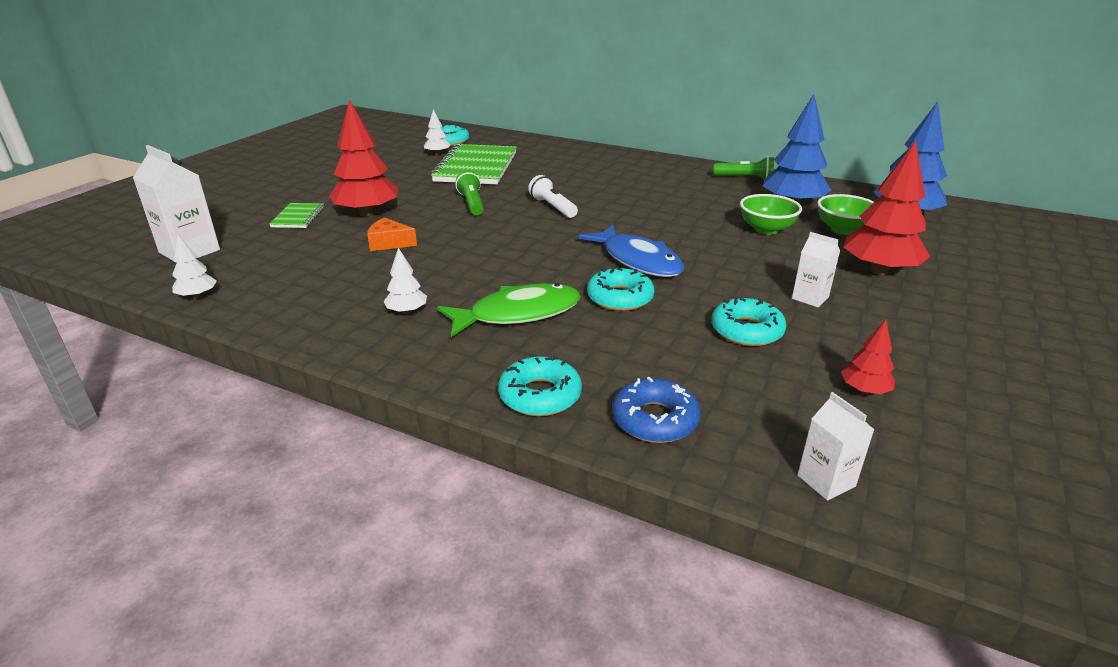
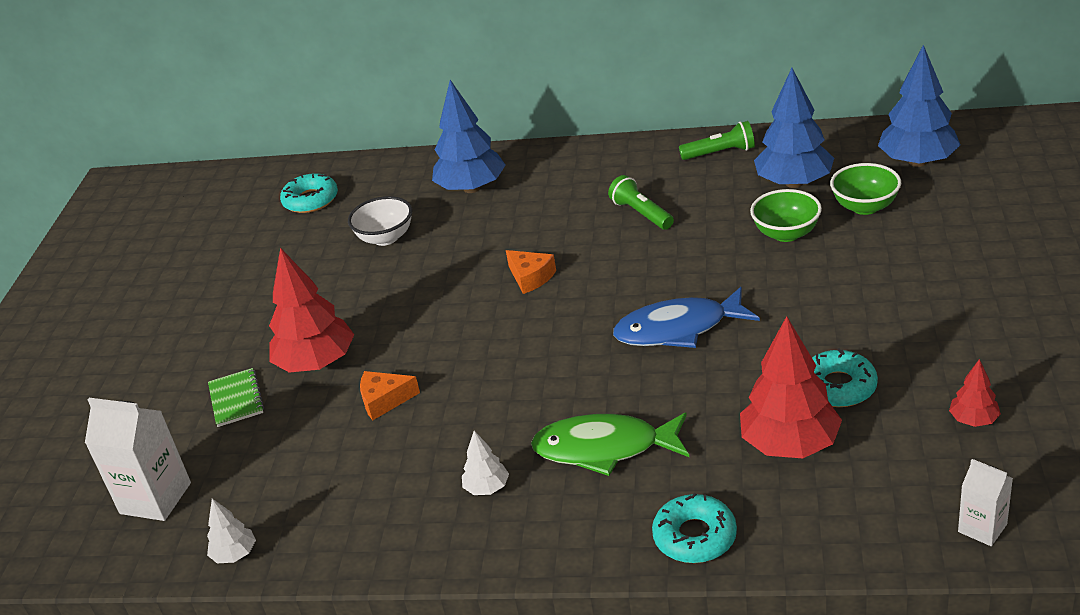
camera: 15 degrees left, 5 degrees up
white tree [424,109,450,155] -> none
green notebook [431,144,517,184] -> white bowl [348,196,412,246]
green fish [437,283,581,337] -> green fish turned 135 degrees counterclockwise [531,413,689,476]
green flashlight [456,171,484,215] -> green flashlight moved to [608,175,674,230]
white flashlight [528,175,578,218] -> orange cheese [506,250,556,294]
blue fish [578,225,684,277] -> blue fish turned 135 degrees clockwise [613,287,760,348]
turquoise donut [587,266,654,311] -> none
blue donut [612,377,701,443] -> none
white carton [792,232,840,307] -> none
red tree [843,140,930,275] -> red tree moved to [740,316,842,458]
none -> blue tree [432,80,506,193]

